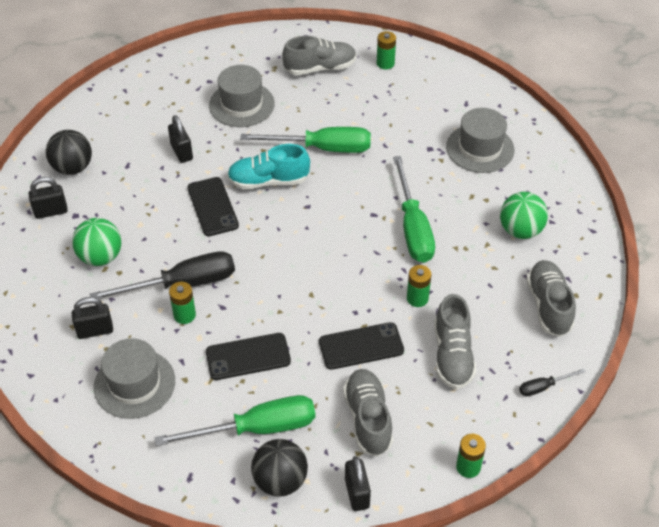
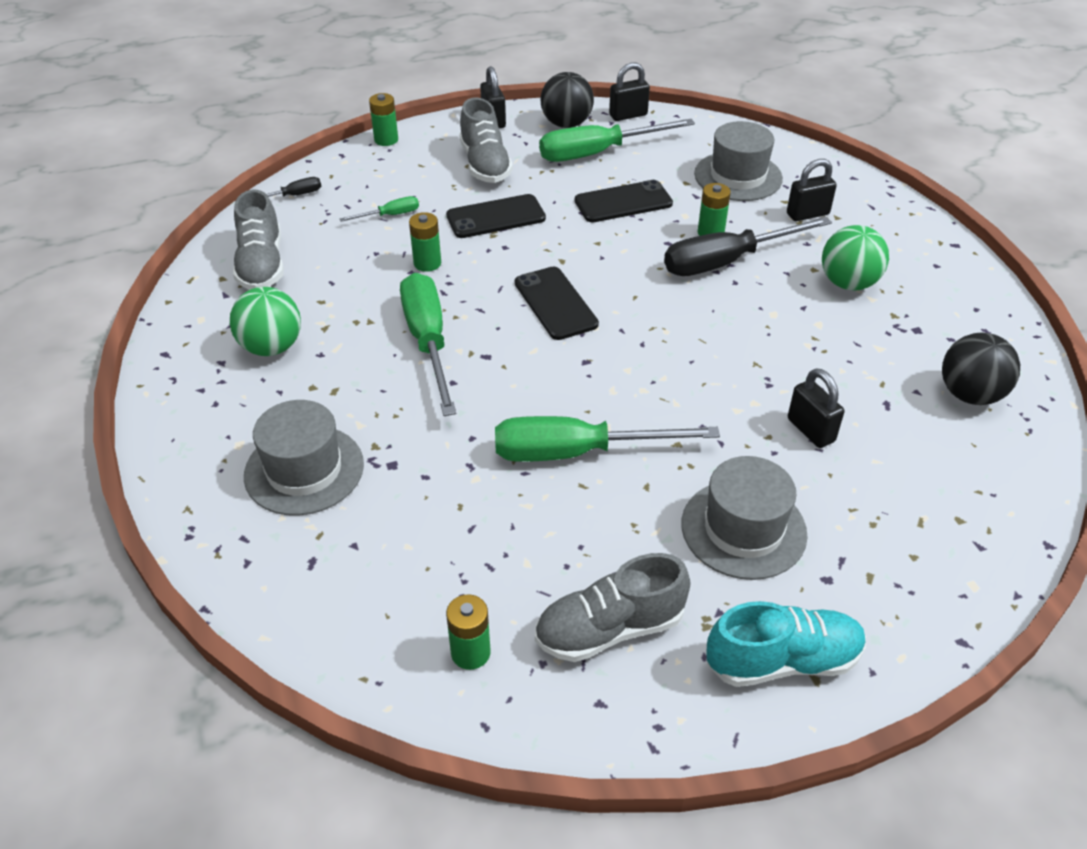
camera: 175 degrees right, 5 degrees down
black padlock [29,177,68,219] -> black padlock moved to [609,63,650,121]
black phone [187,177,239,236] -> black phone moved to [515,267,599,340]
turquoise shoe [227,144,310,189] -> turquoise shoe moved to [706,601,866,687]
grey shoe [434,294,476,389] -> green screwdriver [340,196,419,222]

